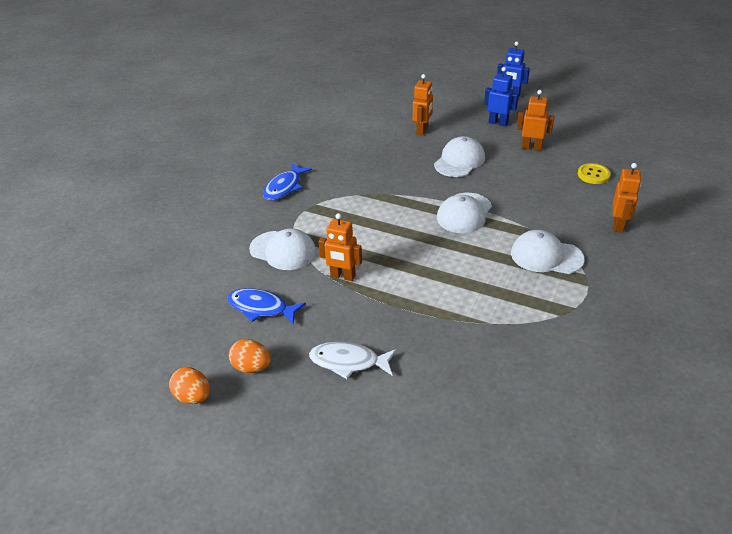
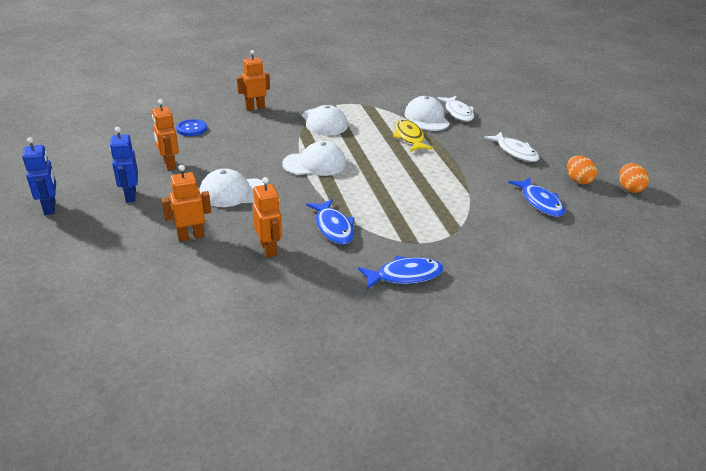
camera: 135 degrees left, 5 degrees down
white cap [249,229,316,270] -> white cap moved to [404,96,450,131]
orange robot [318,213,362,281] -> orange robot moved to [253,177,282,258]
yellow button [578,163,611,184] -> blue button [176,119,207,136]
none -> blue fish [306,199,354,244]
none -> yellow fish [393,120,433,152]
none -> white fish [437,96,474,122]

